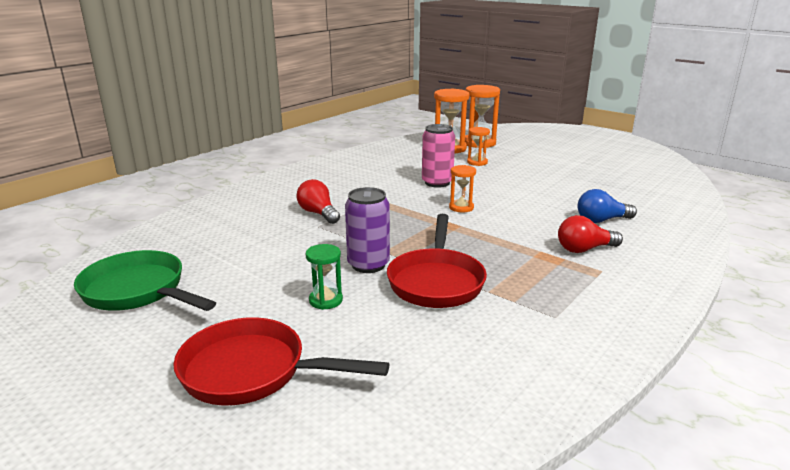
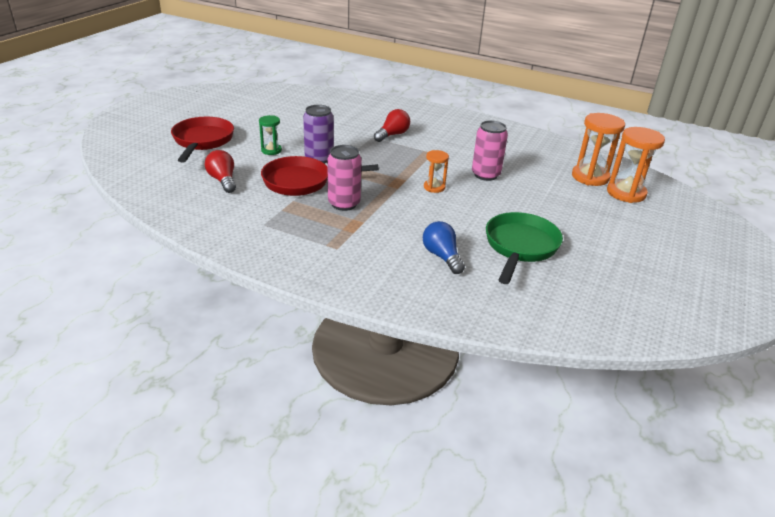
camera: 75 degrees right, 10 degrees up
green pan [74,250,216,311] -> green pan moved to [486,212,563,284]
orange hourglass [467,127,490,166] -> none
red light bulb [558,215,623,253] -> red light bulb moved to [205,150,236,193]
none -> pink can [327,145,362,211]

